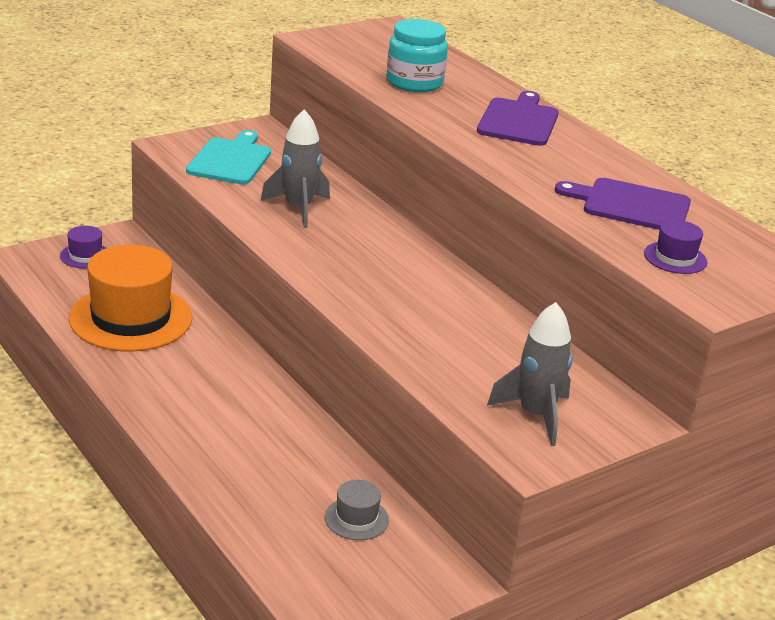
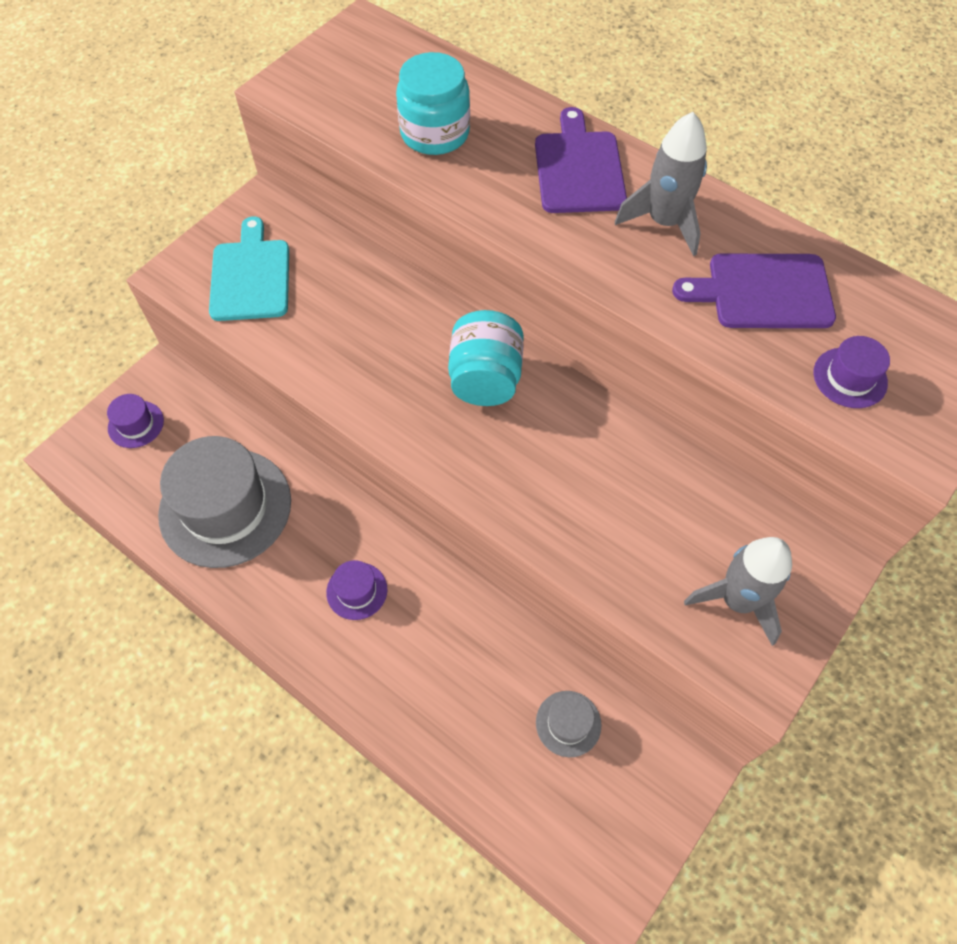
camera: 15 degrees left, 30 degrees up
orange hat [69,245,192,352] -> grey hat [158,436,291,568]
grey rocket [261,109,330,228] -> grey rocket moved to [615,112,707,256]
none -> purple hat [326,560,387,620]
none -> turquoise jar [448,310,524,406]

